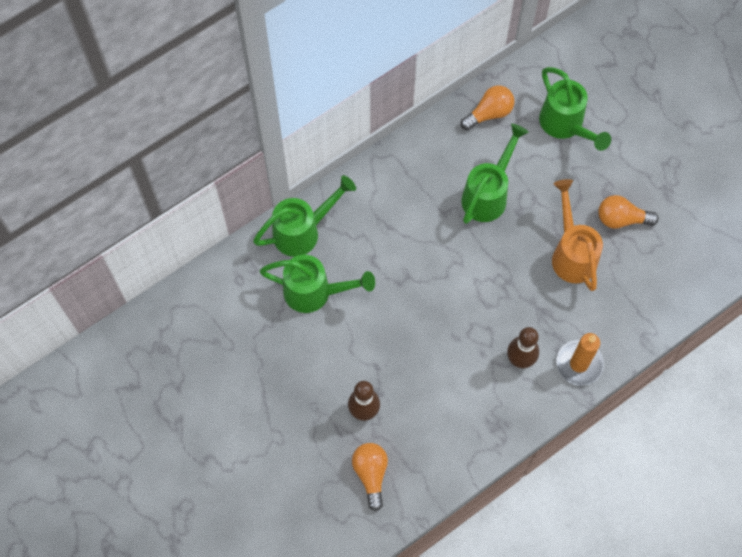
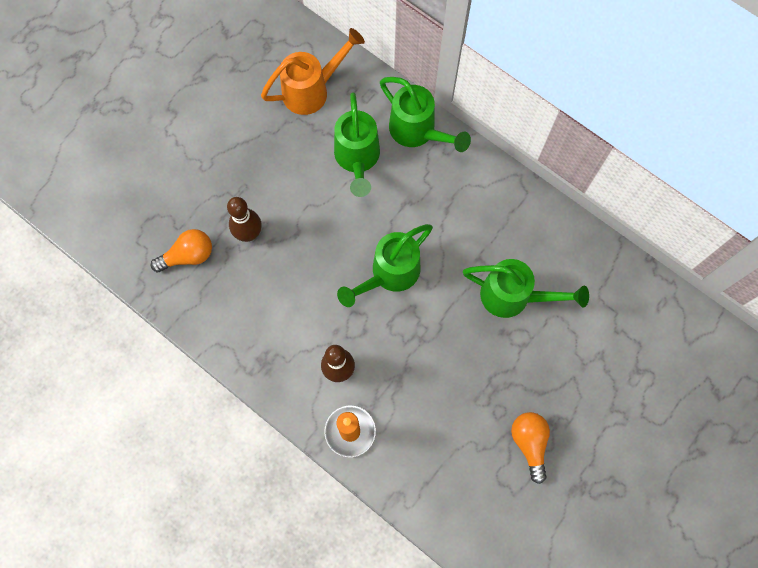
camera: 75 degrees right, 5 degrees up
orange light bulb [461,86,514,130] -> none
green watering can [539,67,611,151] -> green watering can moved to [337,224,433,307]
orange watering can [552,179,603,291] -> orange watering can moved to [261,28,365,115]

